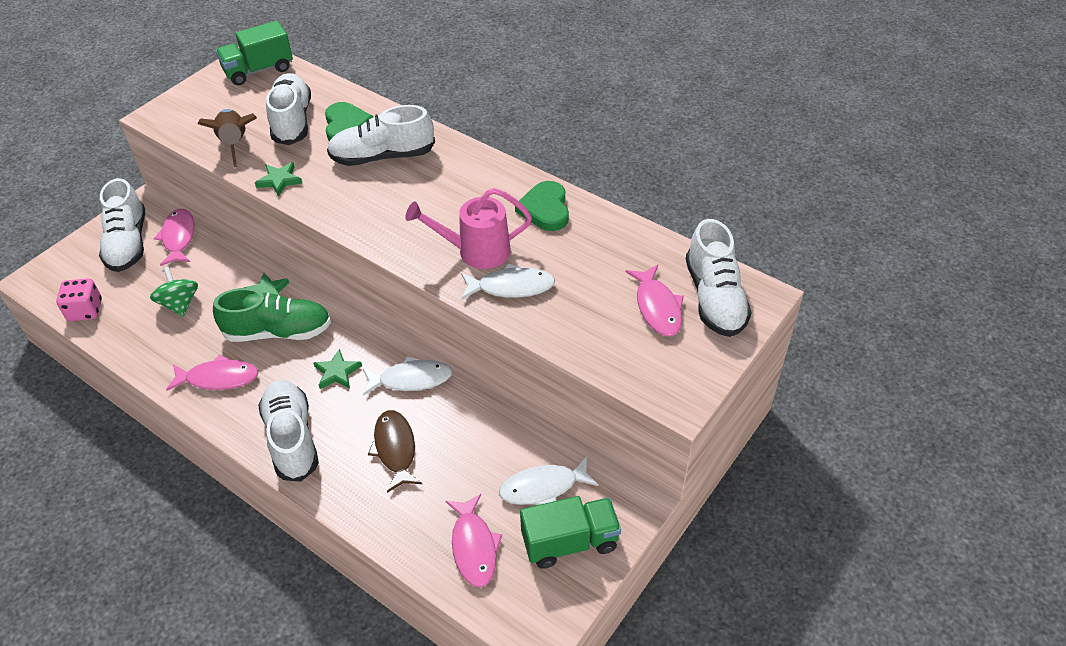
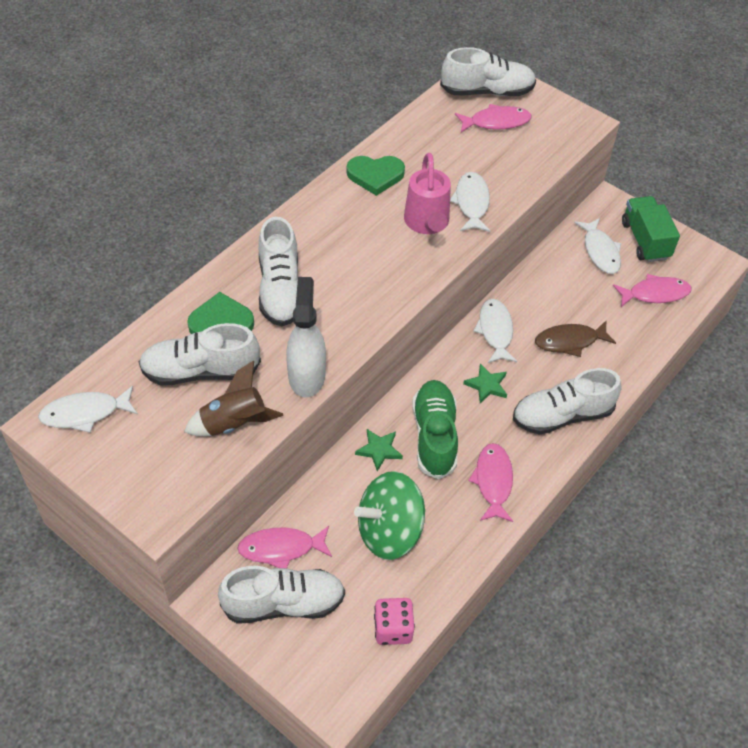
camera: 90 degrees left, 5 degrees up
green spinning top [150,267,198,317] -> green spinning top [354,471,425,560], size x1.66
green truck [216,21,293,85] -> white fish [38,386,138,433]
green star [255,162,302,197] -> white spray bottle [286,277,326,398]

